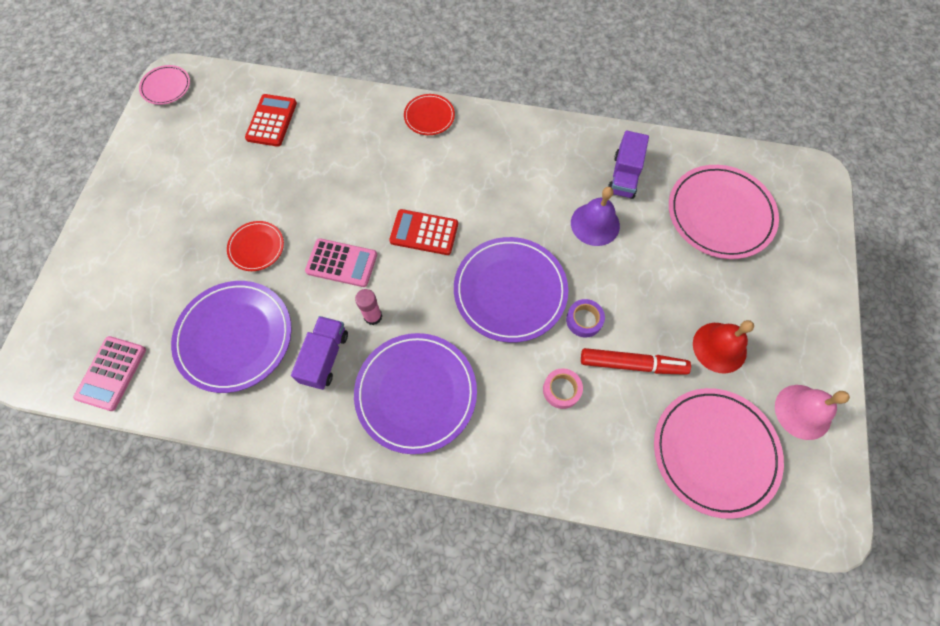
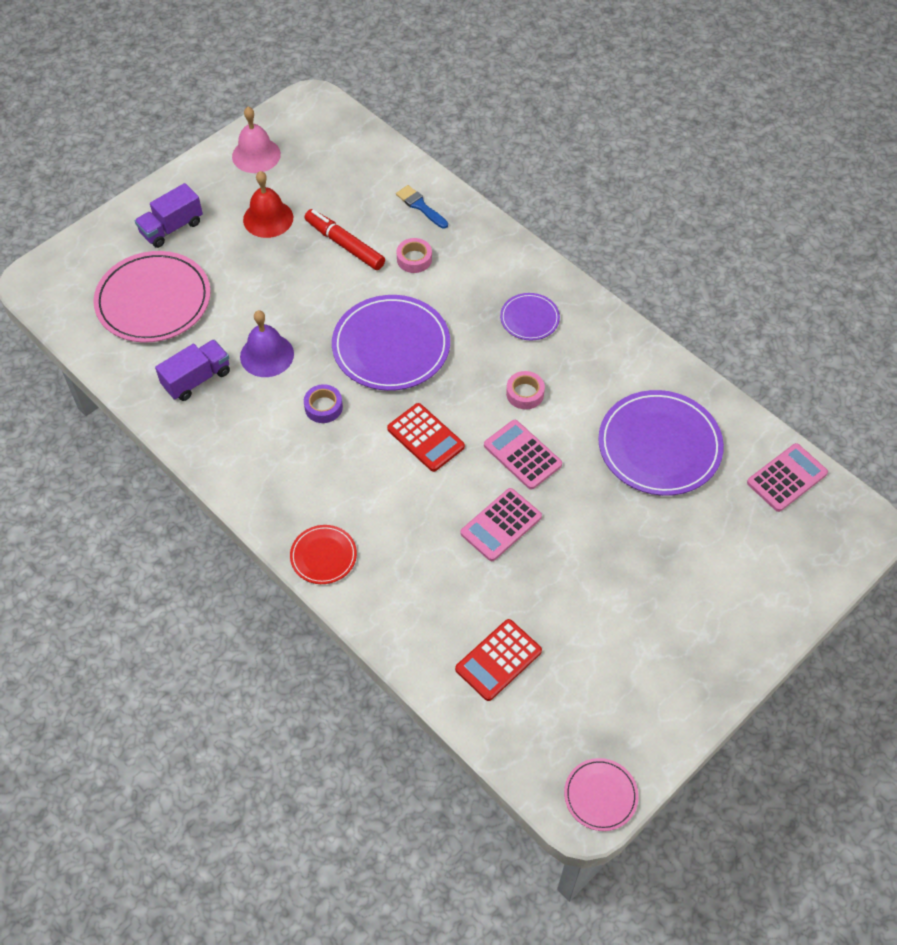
camera: 145 degrees left, 10 degrees down
red plate [227,221,284,271] -> none
purple truck [291,316,348,390] -> purple truck moved to [135,183,203,248]
purple plate [354,333,477,454] -> purple plate [500,293,560,340], size x0.51
pink glue stick [355,289,382,325] -> pink tape [506,371,545,409]
purple tape [566,299,605,338] -> purple tape moved to [304,384,343,423]
pink plate [654,388,784,519] -> none
none -> blue brush [396,185,448,229]
none -> pink calculator [461,488,542,561]

